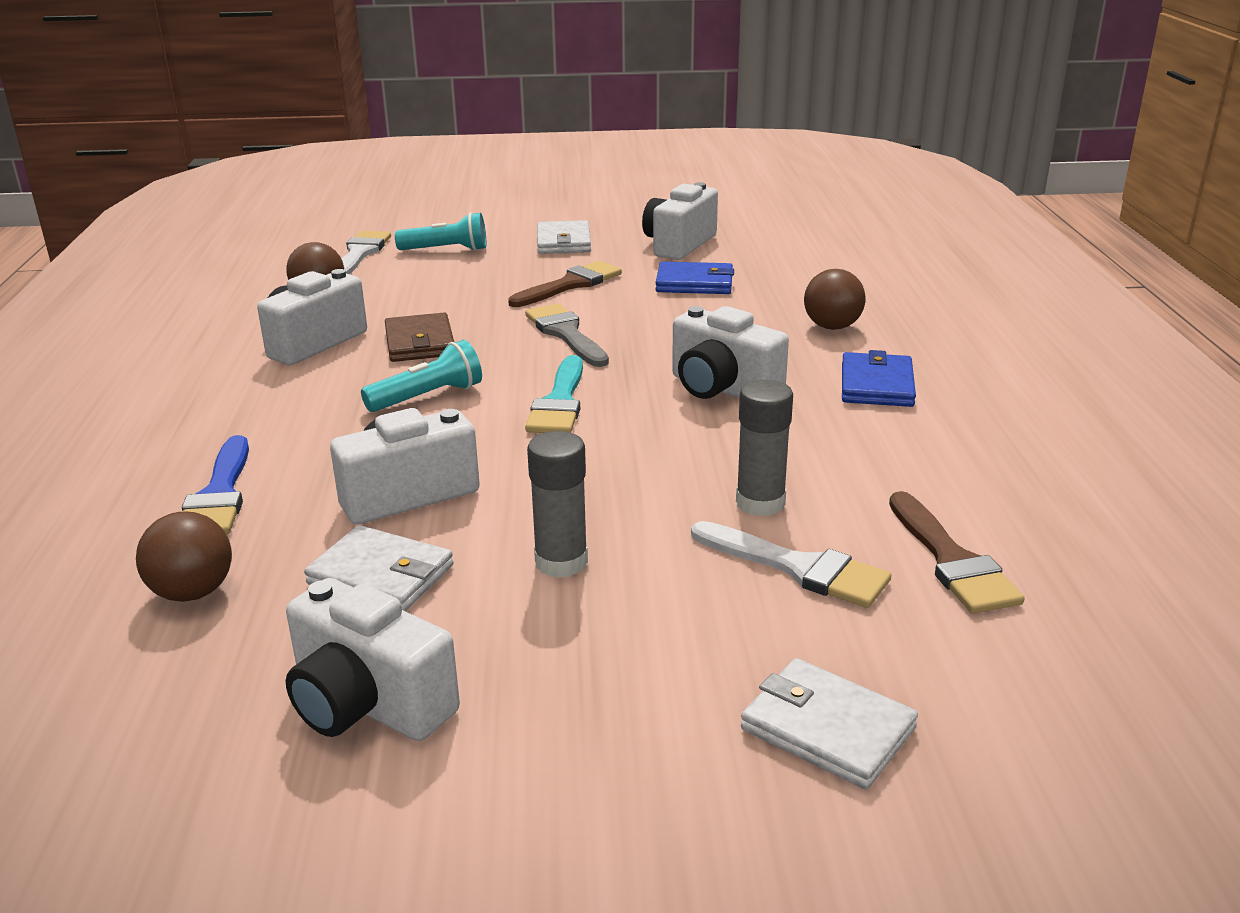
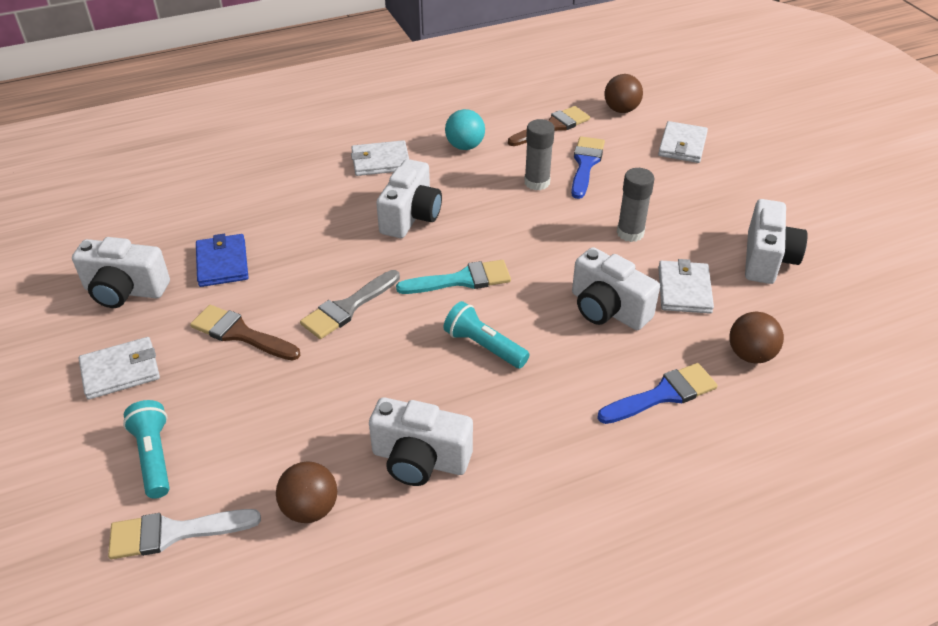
camera: 110 degrees left, 15 degrees up
brown wallet [385,313,454,362] -> none
white brush [691,521,891,608] -> blue brush [571,136,605,199]
brown ball [804,269,866,330] -> brown ball moved to [604,74,643,113]
blue wallet [842,350,916,407] -> white wallet [351,140,409,176]
none -> turquoise ball [445,109,485,150]

